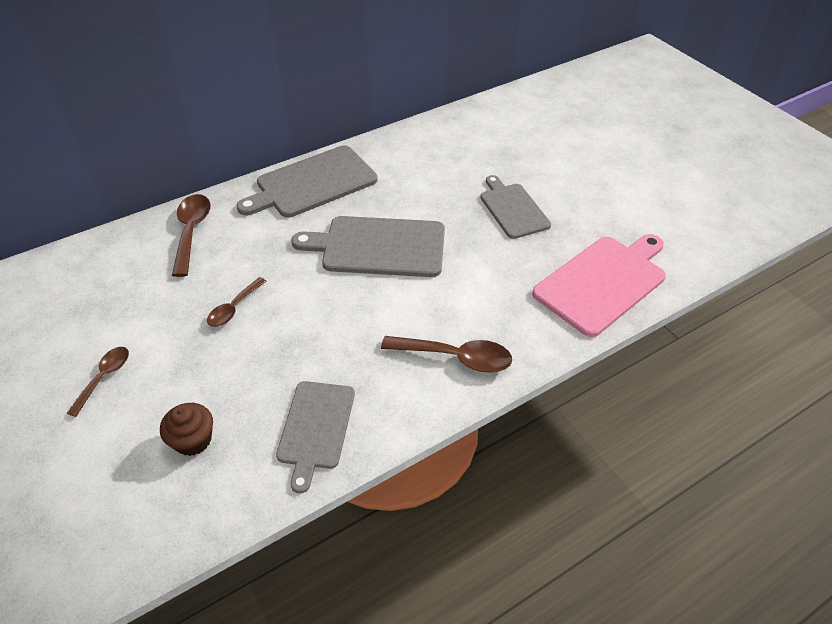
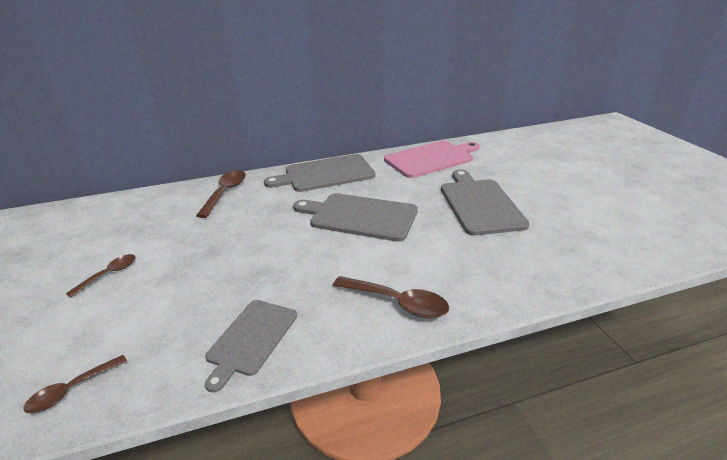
camera: 15 degrees right, 15 degrees down
brown cupcake [160,403,213,456] -> none
brown spoon [207,277,266,327] -> brown spoon moved to [24,355,127,413]
grey cutting board [480,175,551,239] -> grey cutting board [441,170,530,235], size x1.54
pink cutting board [532,234,666,337] -> pink cutting board moved to [384,141,480,178]

